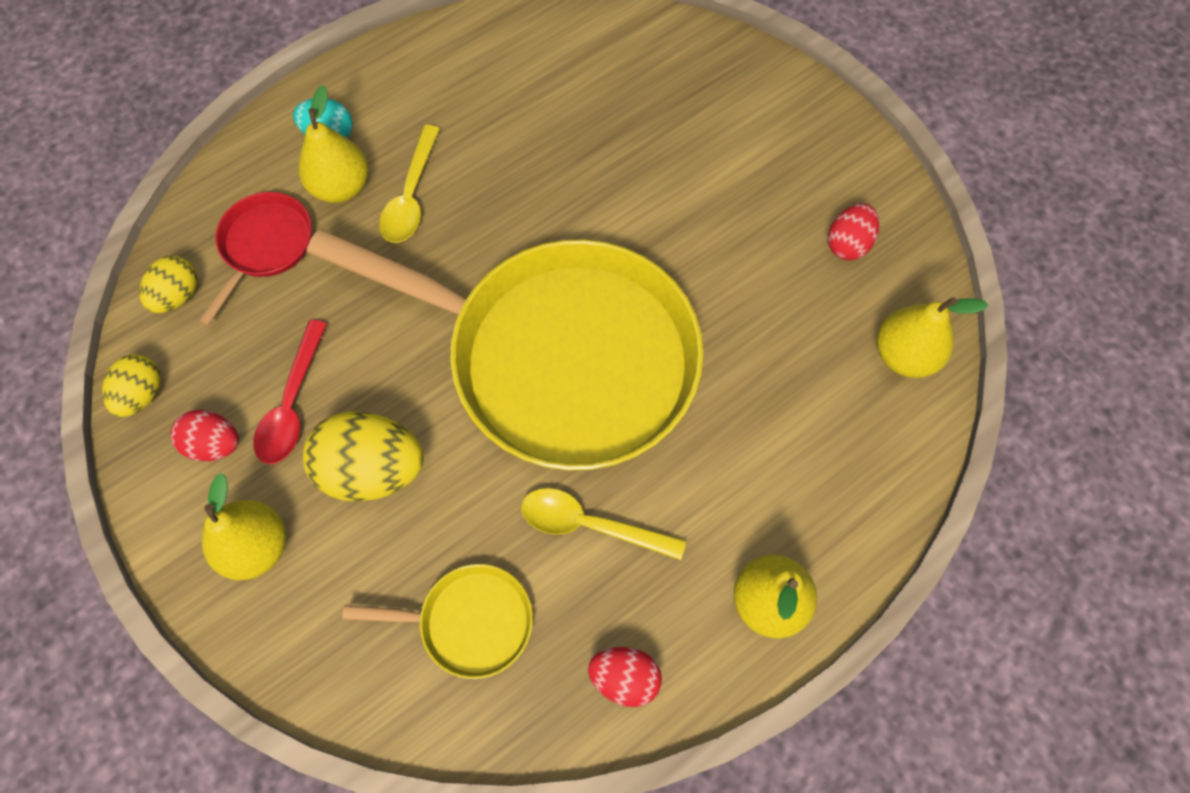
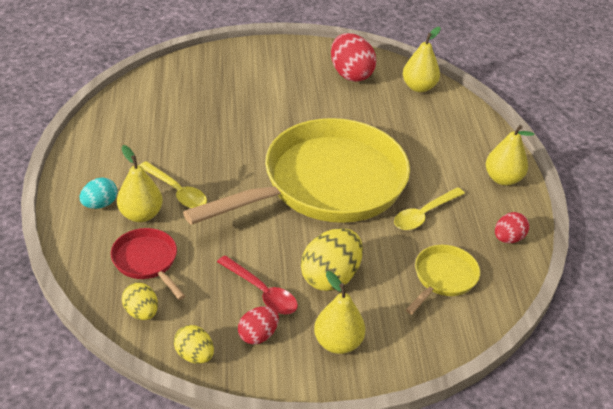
camera: 60 degrees left, 25 degrees down
red egg [828,203,879,261] -> red egg [331,33,376,82], size x1.72

